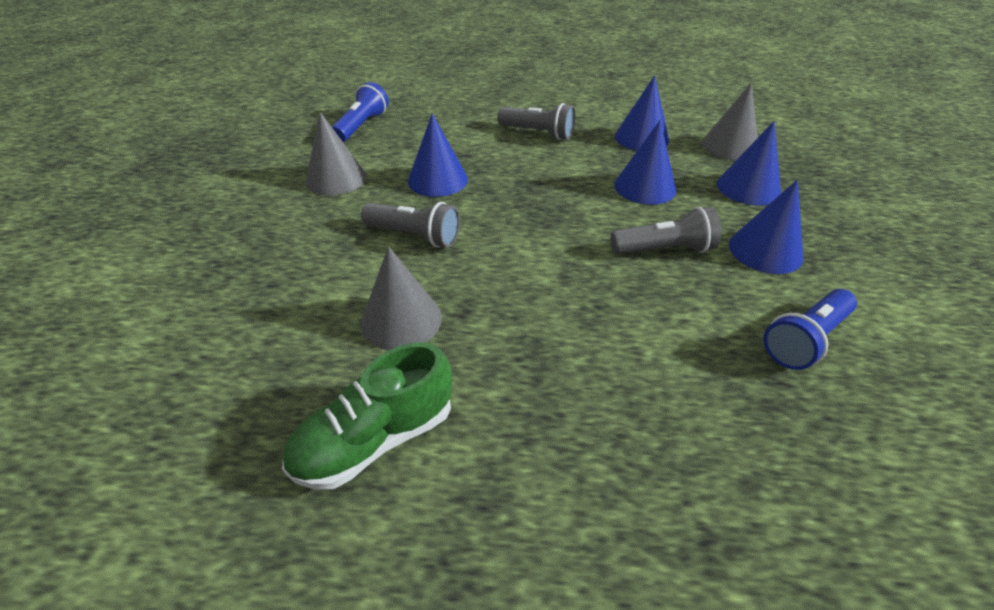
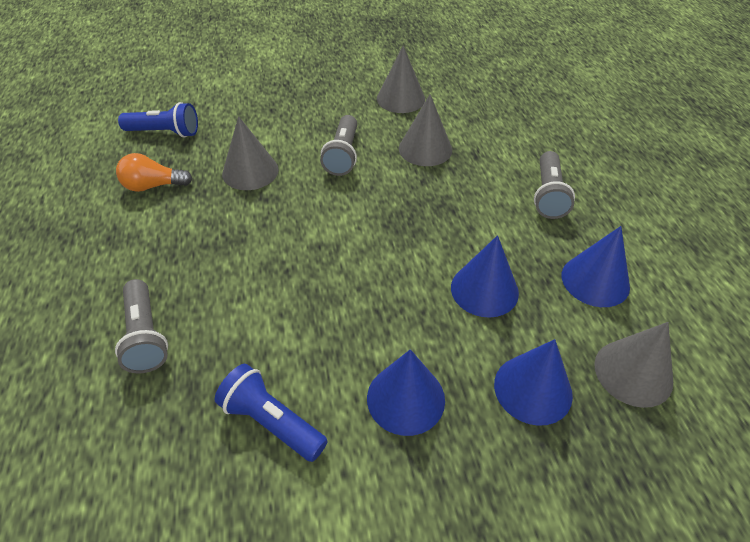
camera: 75 degrees right, 5 degrees up
green shoe [282,342,452,489] -> orange light bulb [116,153,192,192]
blue flashlight [332,82,389,142] -> blue flashlight moved to [118,102,198,138]
blue cone [408,113,468,197] -> grey cone [399,94,452,166]
grey flashlight [611,207,721,254] -> grey flashlight moved to [115,279,168,374]

